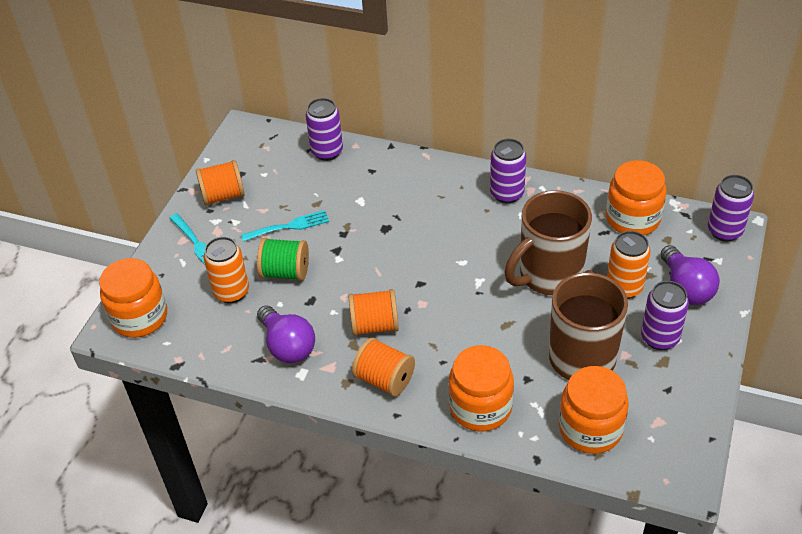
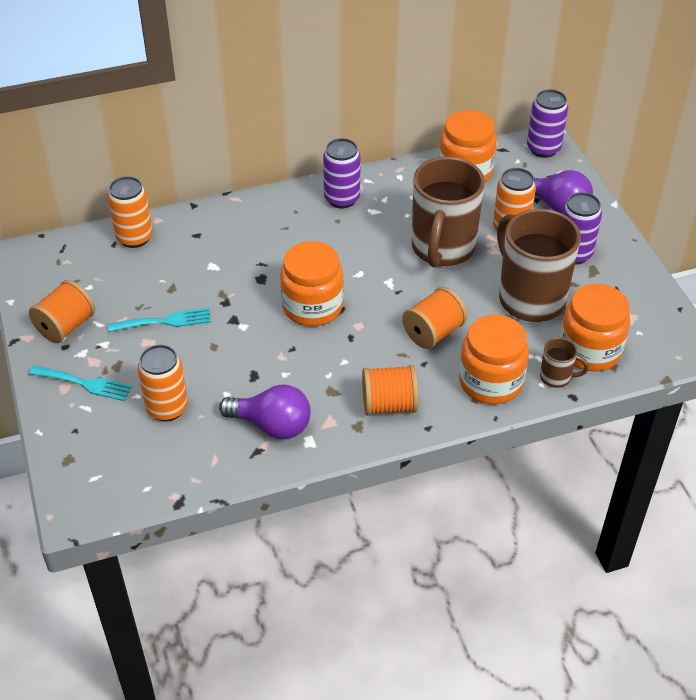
camera: 40 degrees left, 0 degrees up
orange jar [99,258,167,338] -> orange jar moved to [280,241,344,326]
turquoise fork [241,210,329,242] -> turquoise fork turned 45 degrees clockwise [108,308,211,332]
green spool [257,238,309,281] -> none
purple can [306,98,343,161] -> orange can [108,176,153,248]
orange spool [348,289,399,336] -> orange spool moved to [402,287,467,349]
none -> brown mug [540,337,589,388]

